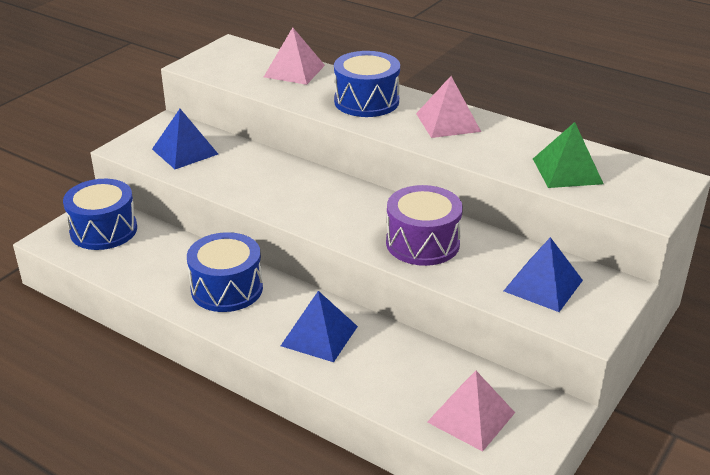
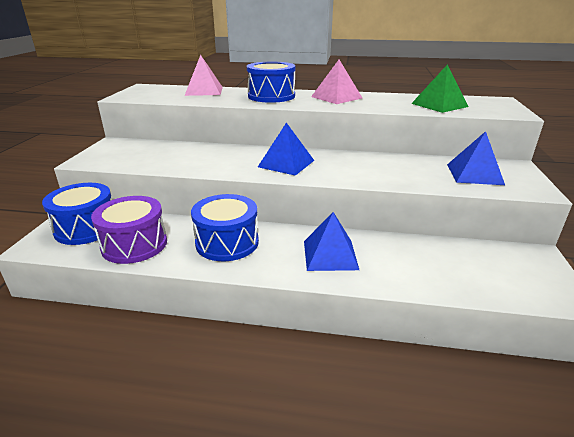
camera: 25 degrees left, 5 degrees down
blue pyramid [152,109,218,169] -> blue pyramid moved to [258,123,314,176]
purple drum [386,185,463,266] -> purple drum moved to [91,196,167,264]
pink pyramid [427,371,515,452] -> none

